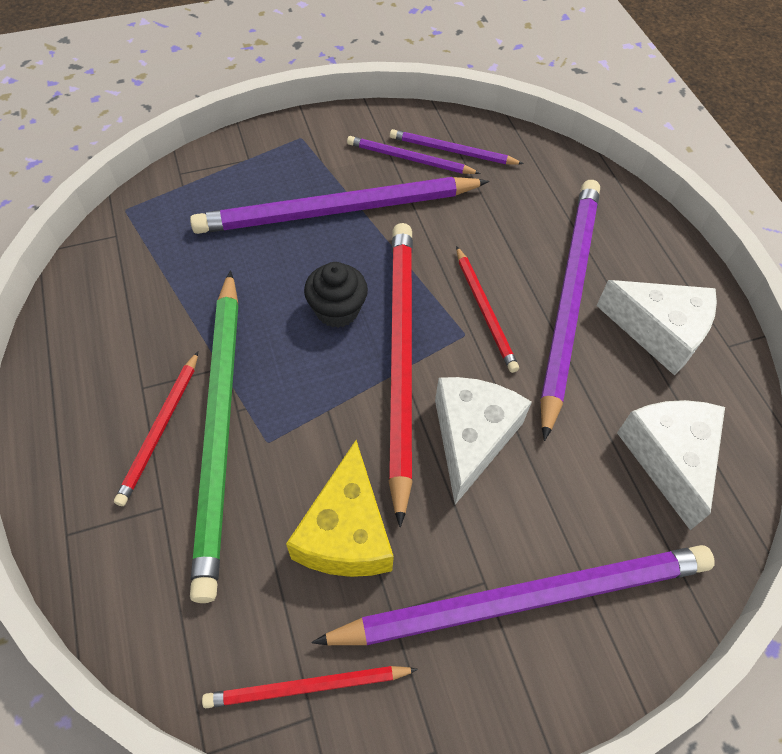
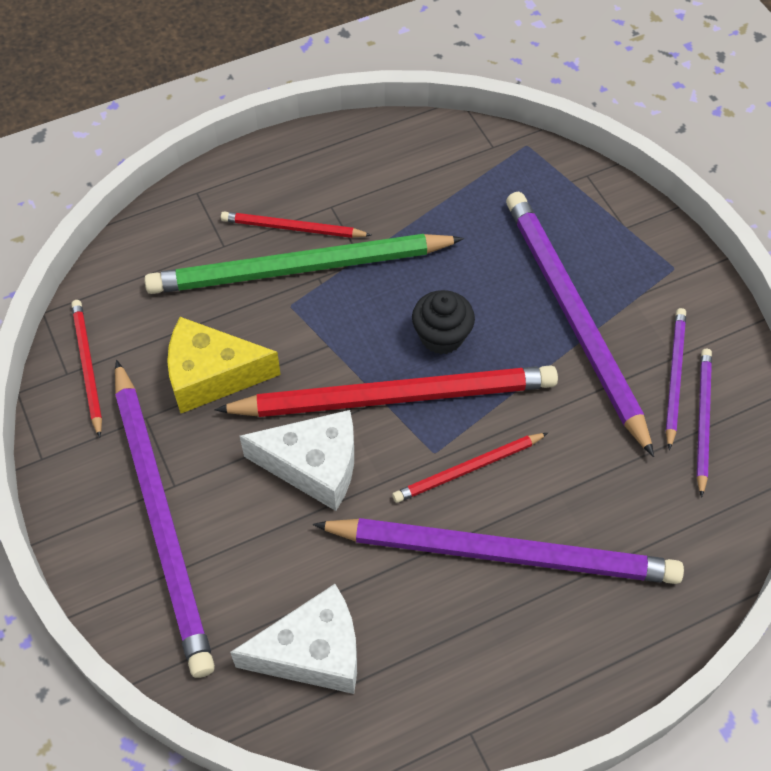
camera: 85 degrees right, 0 degrees up
white cheese [596,280,717,375] -> none

